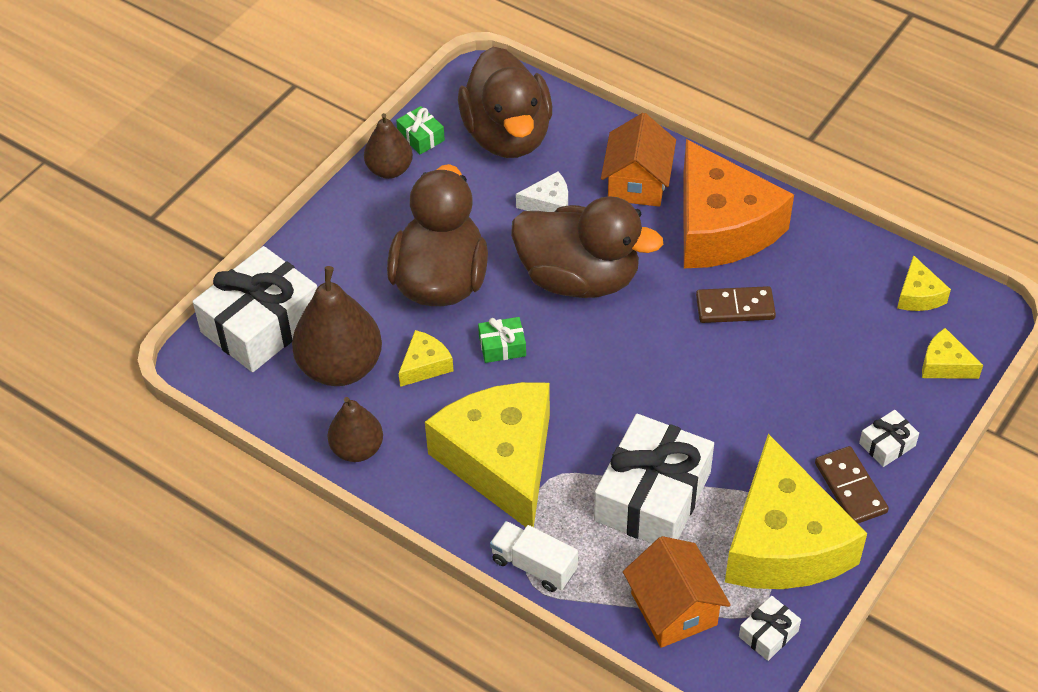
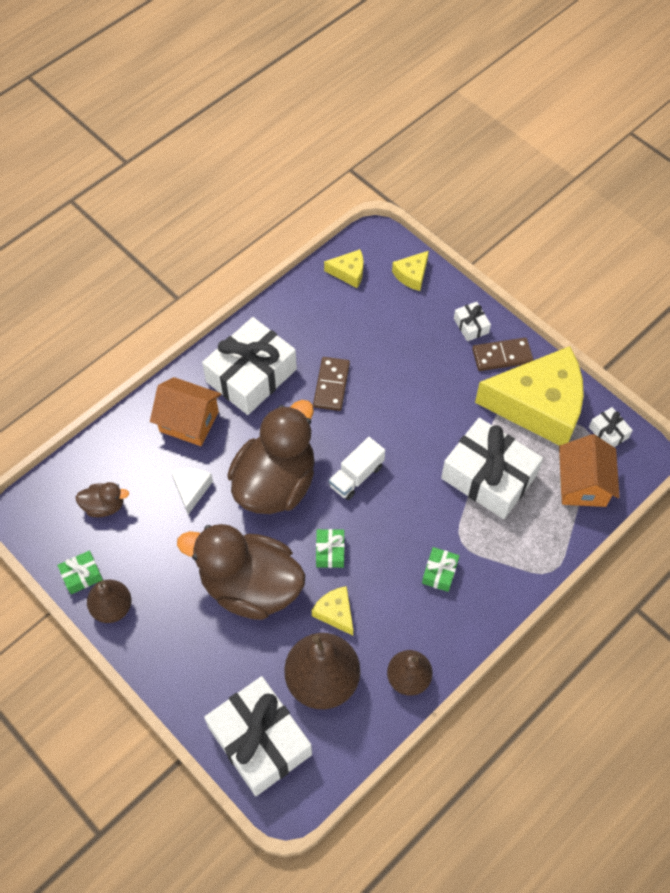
camera: 80 degrees left, 10 degrees up
yellow cheese [425,382,550,527] -> green gift [422,547,459,592]
brown duck [458,47,552,158] -> brown duck [75,482,129,517], size x0.44
white truck [490,521,578,592] -> white truck moved to [329,437,385,500]
orange house [623,536,731,648] -> orange house turned 75 degrees counterclockwise [559,434,620,507]
orange cheese [683,139,794,268] -> white gift [202,317,297,415]

